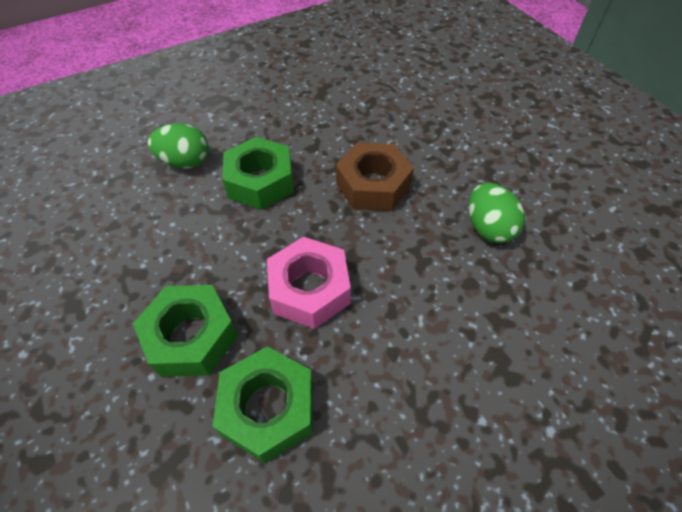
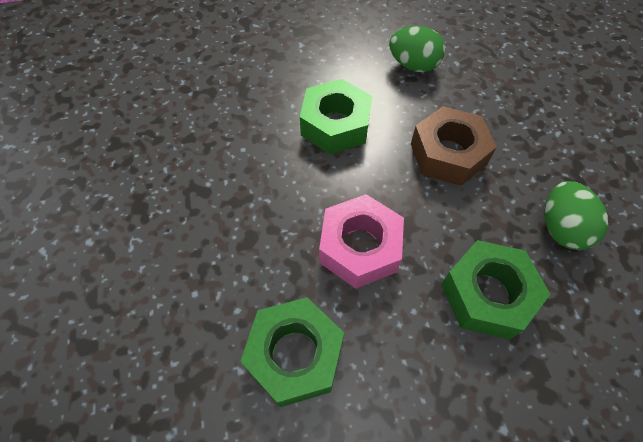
camera: 15 degrees right, 5 degrees up
green nut [133,285,238,377] -> green nut moved to [441,240,550,340]
green egg [148,123,209,169] -> green egg moved to [389,26,445,72]

